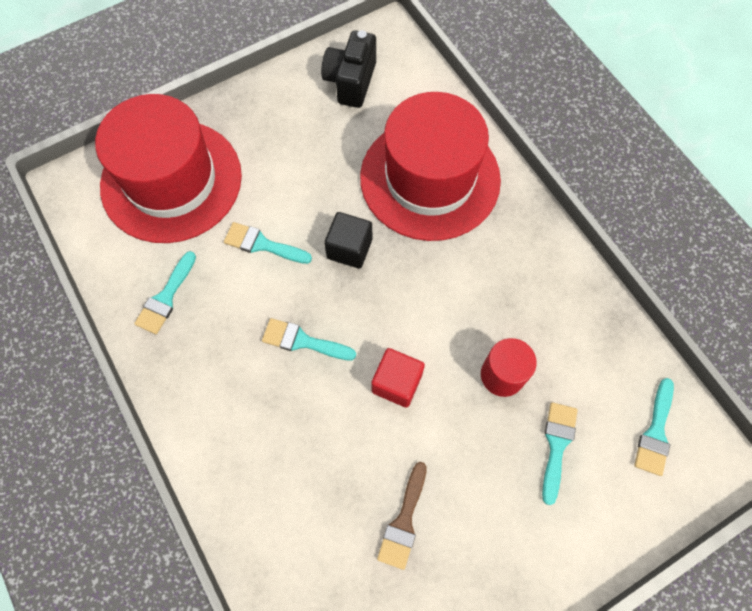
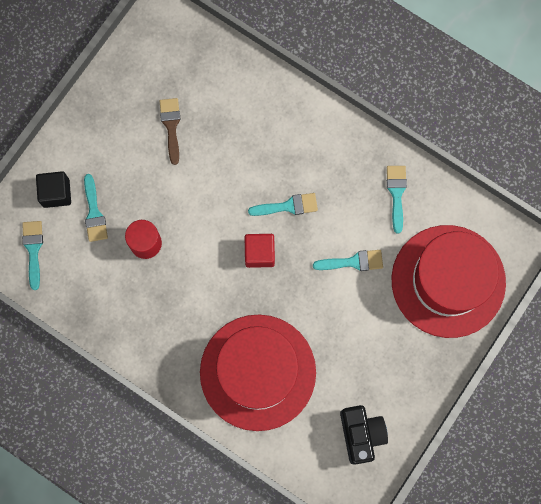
camera: 155 degrees right, 10 degrees up
black cube [324,212,372,269] -> black cube moved to [36,171,71,208]
red cube [371,348,425,408] -> red cube moved to [245,234,275,268]

